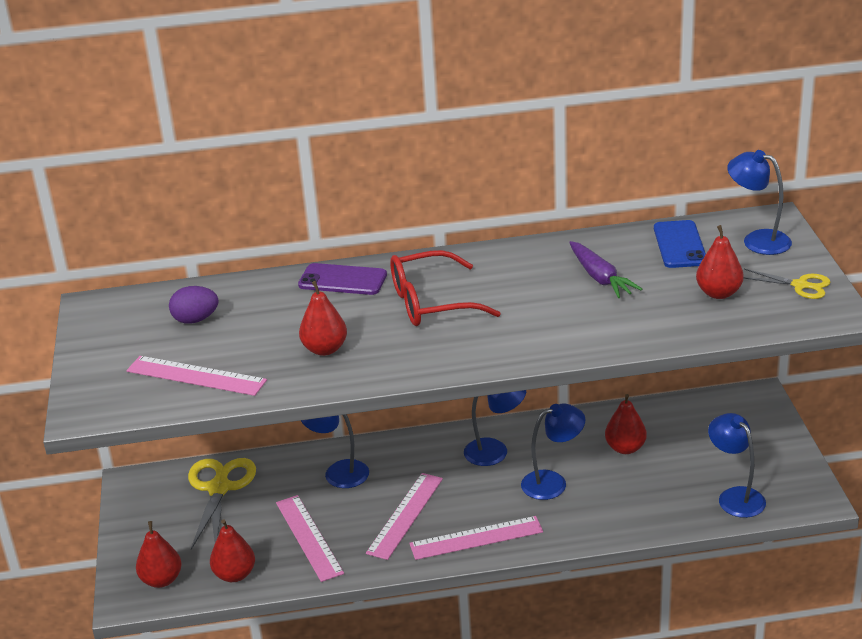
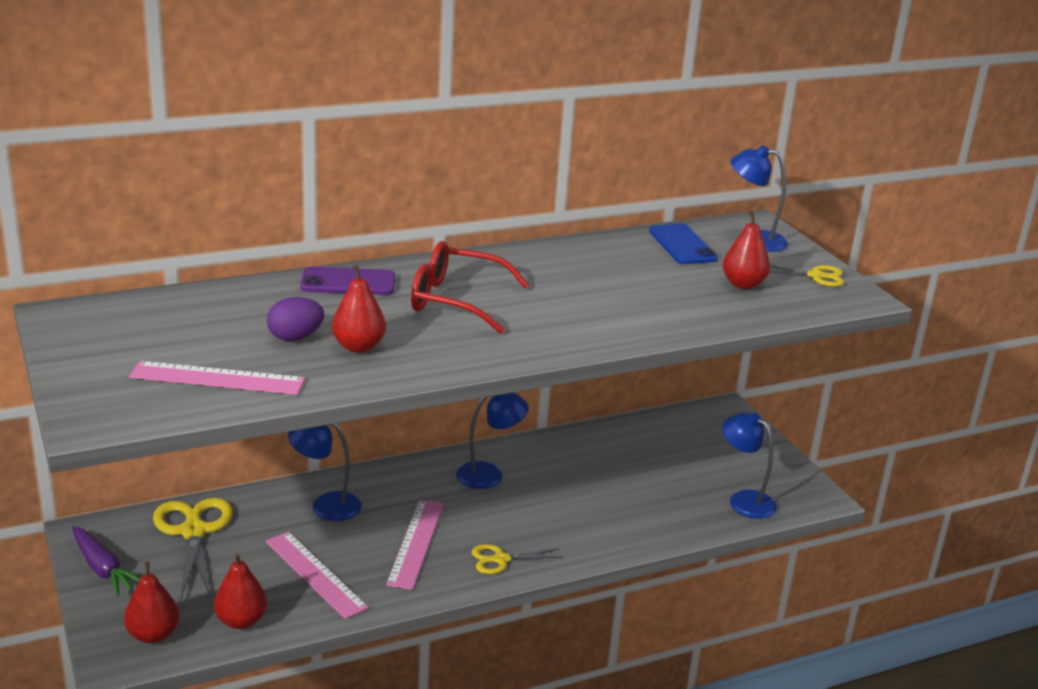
camera: 20 degrees left, 5 degrees down
purple egg [169,286,219,324] -> purple egg moved to [267,297,324,341]
red glasses [390,250,501,326] -> red glasses turned 45 degrees clockwise [411,241,529,334]
pink ruler [409,516,543,560] -> yellow scissors [472,544,563,574]
blue lamp [521,403,585,500] -> none
purple carrot [569,241,642,298] -> purple carrot moved to [72,526,140,596]
red pear [605,394,647,454] -> none

